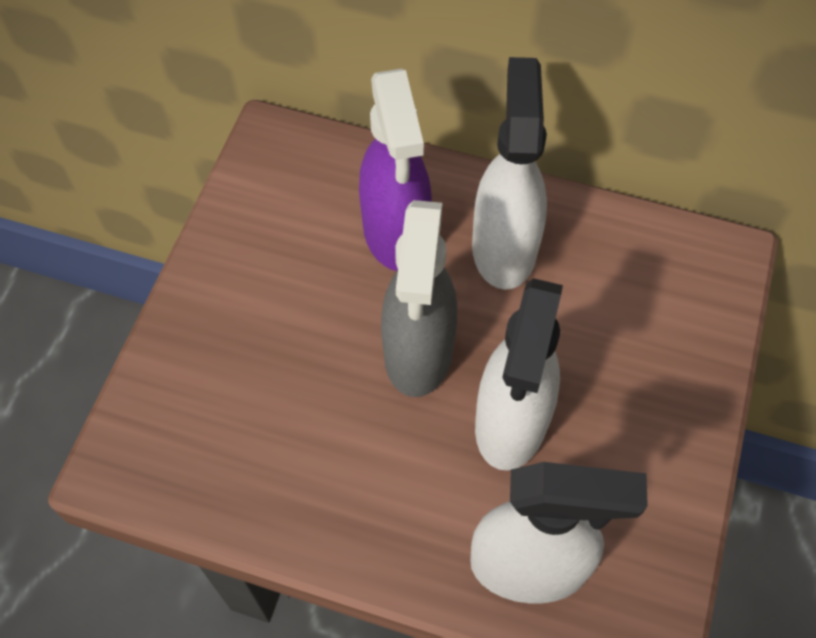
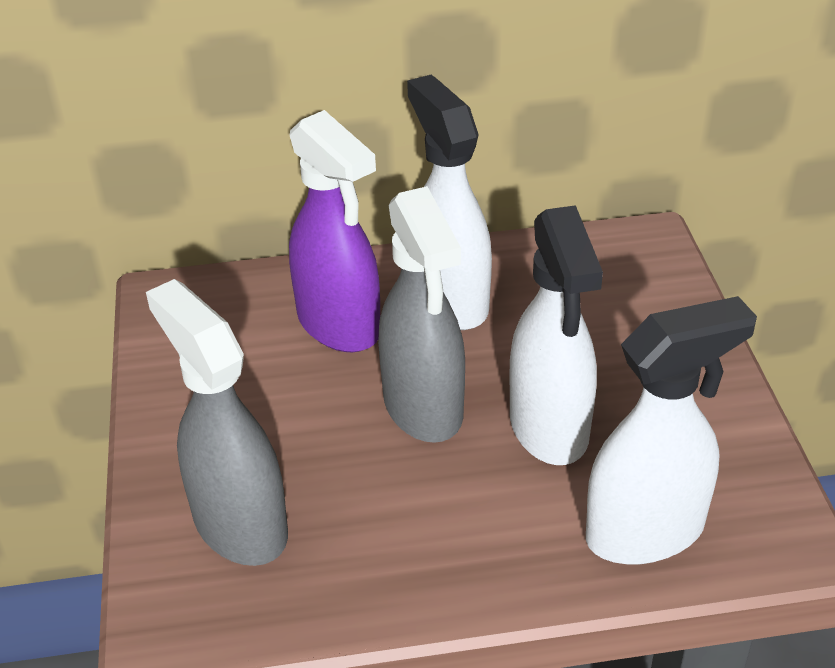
camera: 25 degrees left, 20 degrees down
none -> grey spray bottle [146,279,288,566]

